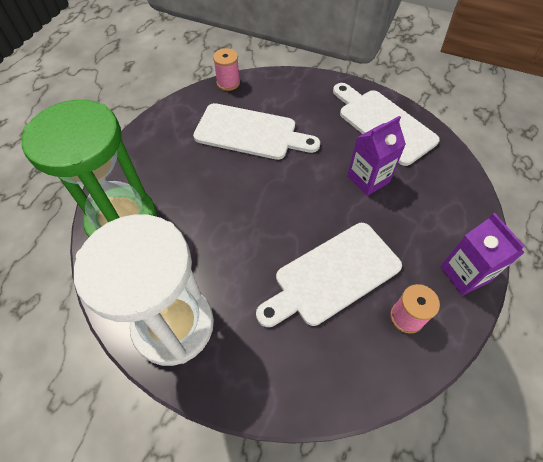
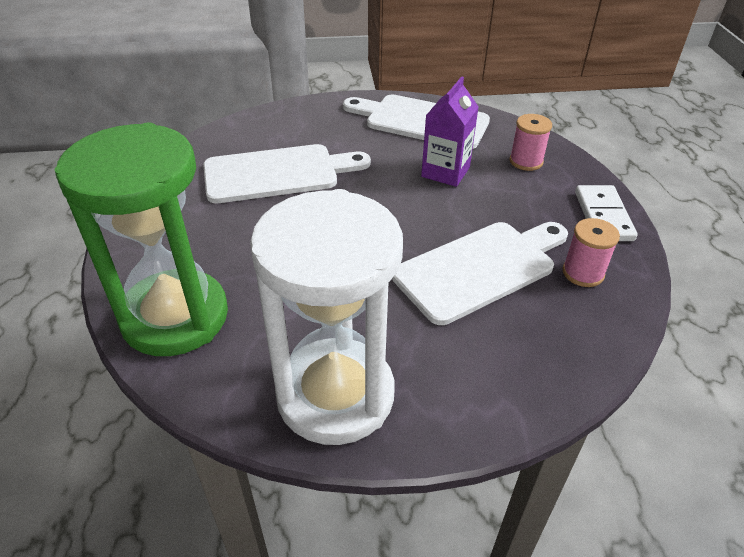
camera: 30 degrees left, 15 degrees down
pink spool [213,48,240,91] -> pink spool moved to [509,114,552,171]
white cutting board [256,223,402,327] -> white cutting board turned 150 degrees counterclockwise [392,222,568,325]
purple carton [440,213,525,296] -> white domino [575,185,638,241]

